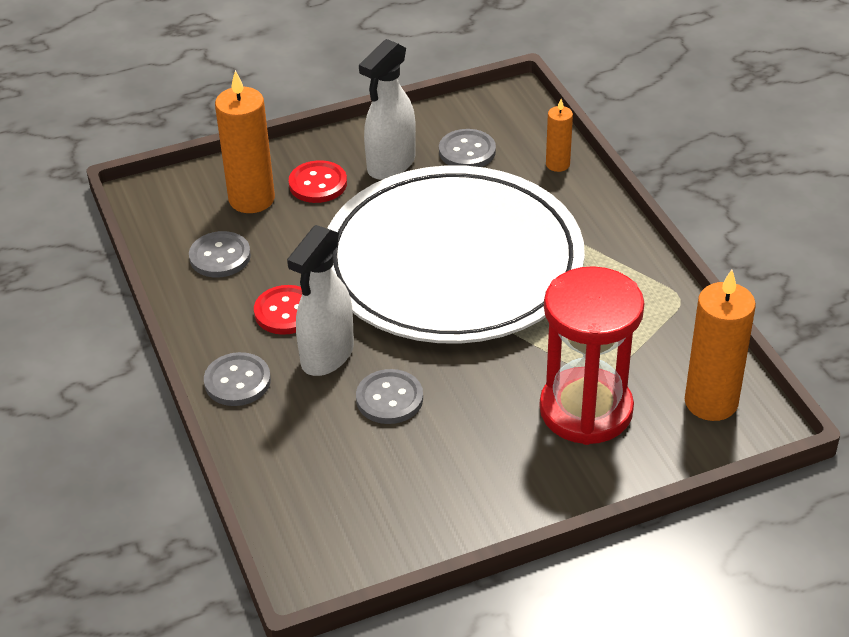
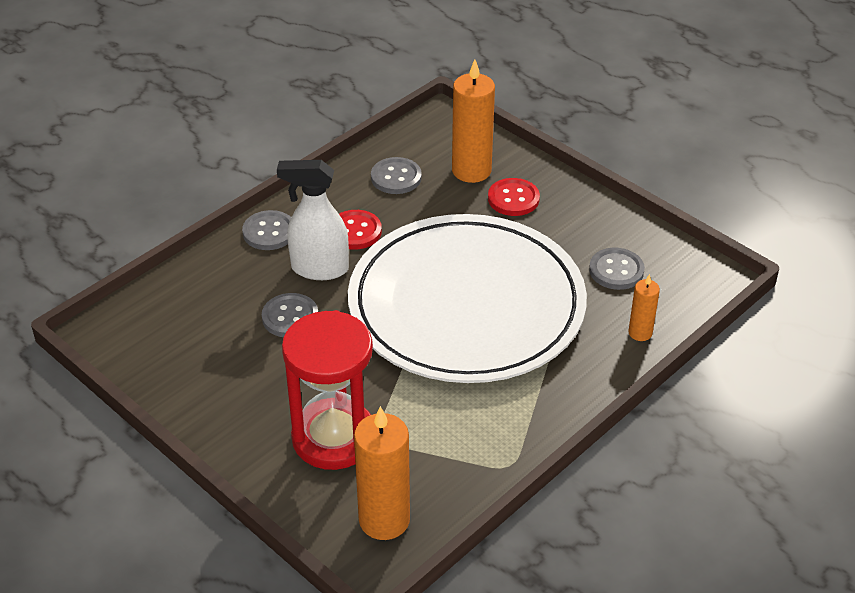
camera: 65 degrees right, 0 degrees up
white spray bottle [359,39,416,180] -> none

